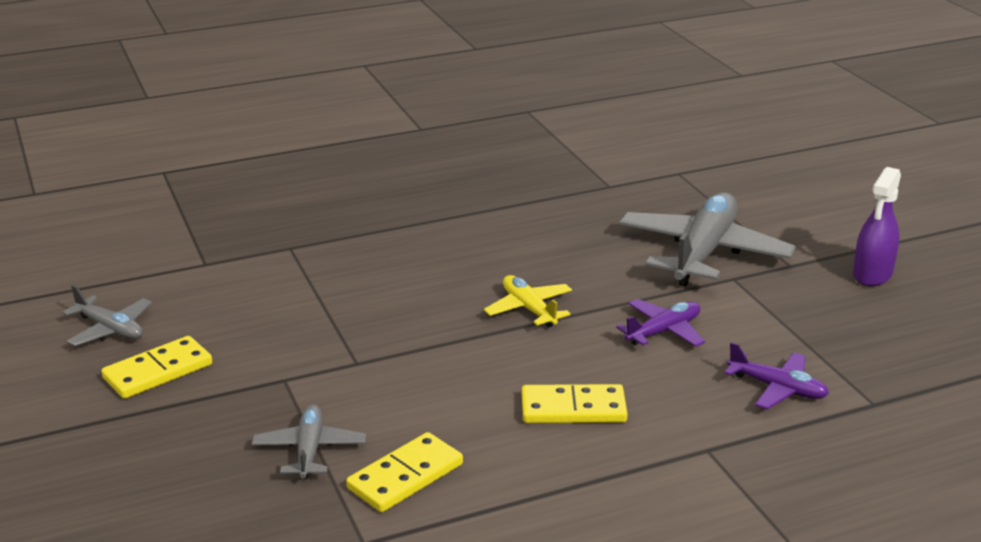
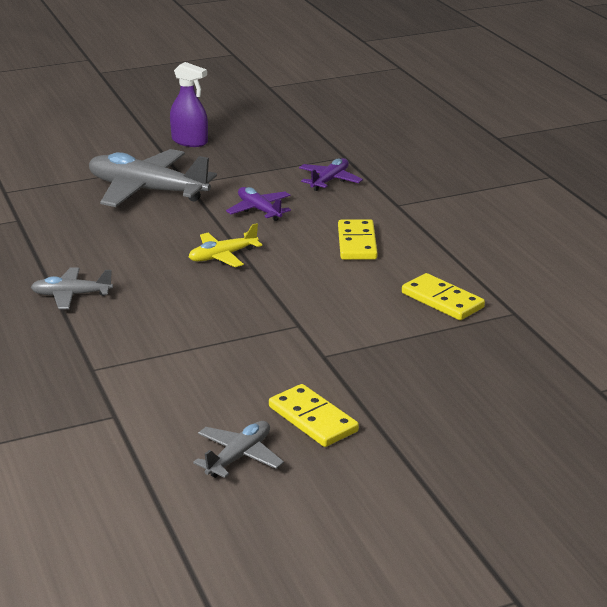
camera: 90 degrees left, 0 degrees up
grey plane [252,404,366,479] -> grey plane moved to [31,267,113,309]

